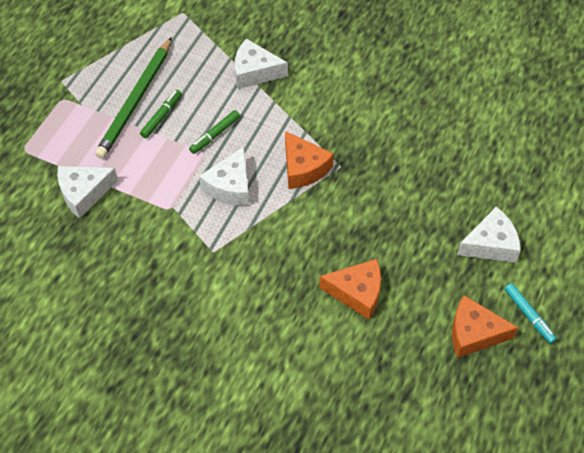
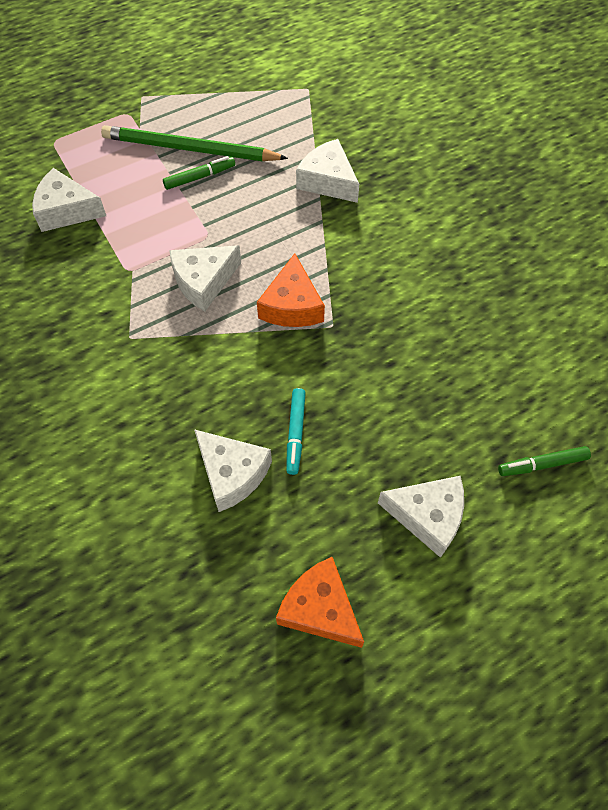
camera: 35 degrees right, 5 degrees up
green pencil [95,37,172,159] -> green pencil turned 45 degrees clockwise [101,125,288,161]
green marker [189,110,240,154] -> green marker moved to [498,446,591,476]
orange cheese [319,259,381,319] -> white cheese [194,429,272,512]
turquoise marker [504,283,557,344] -> turquoise marker moved to [287,388,306,475]

